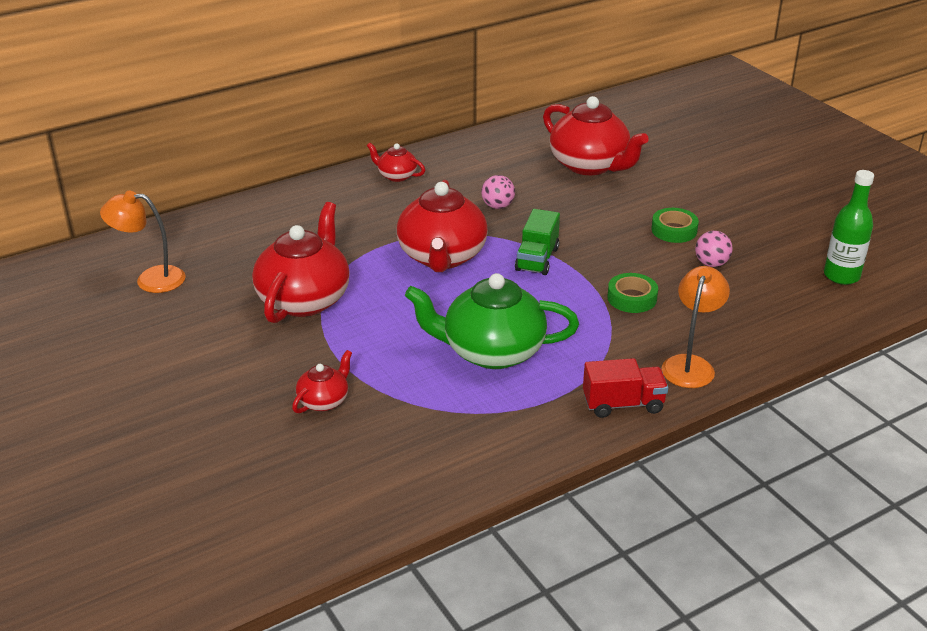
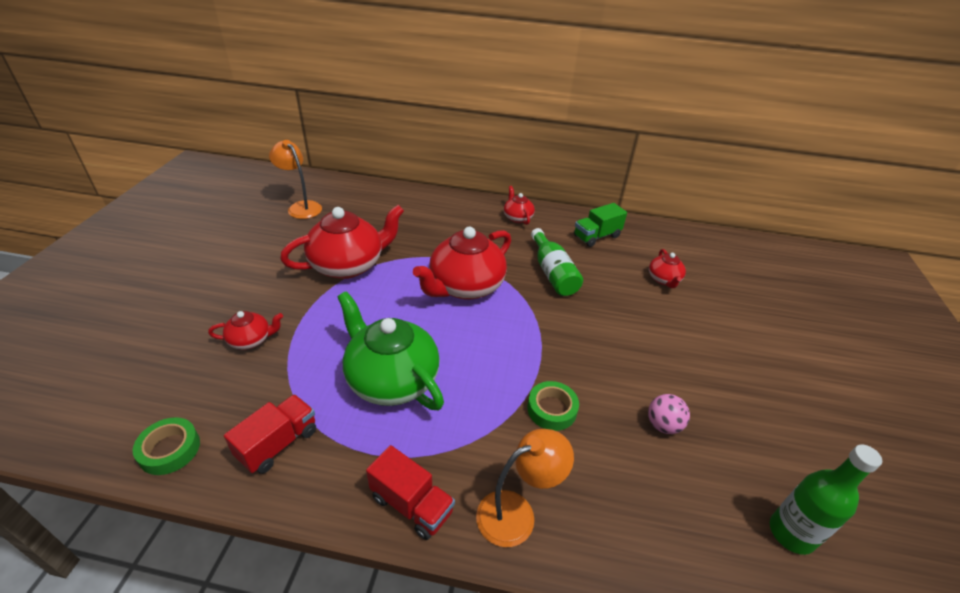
camera: 40 degrees right, 5 degrees up
pink ball [481,175,515,209] -> green bottle [531,228,583,296]
green truck [515,209,560,275] -> green truck moved to [574,203,627,247]
red teapot [543,96,649,175] -> red teapot [649,249,686,288], size x0.49
green tape [651,208,699,243] -> green tape moved to [133,417,200,475]
none -> red truck [224,394,316,474]

